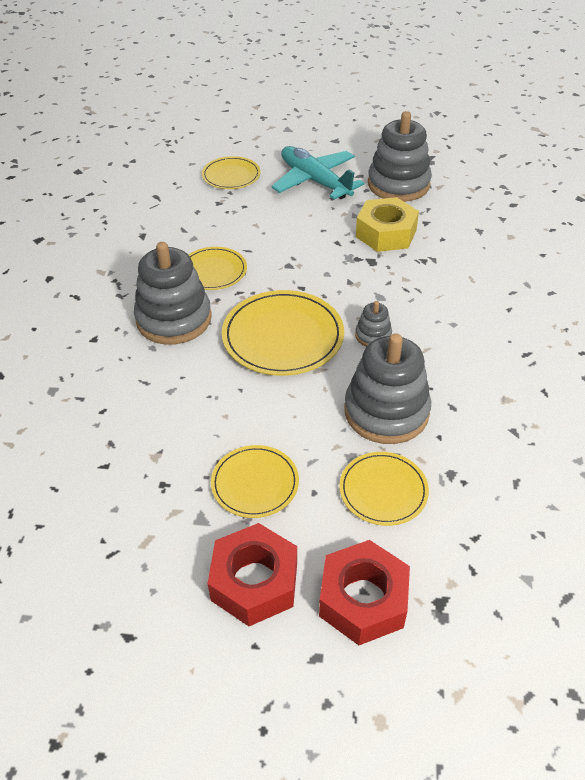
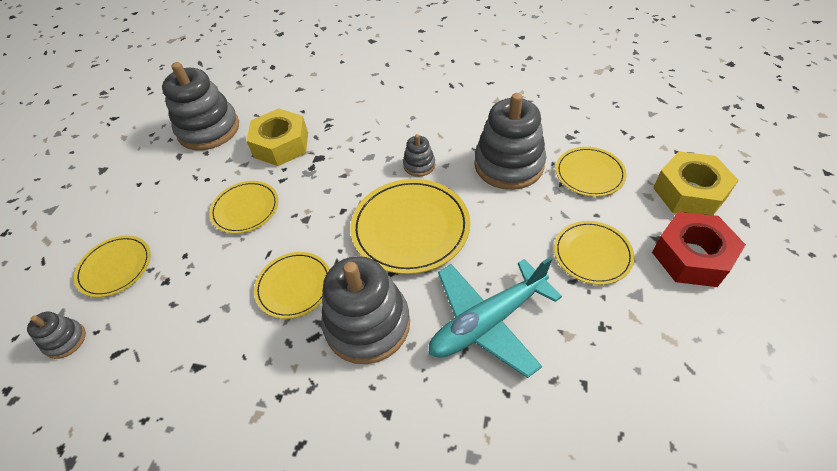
camera: 80 degrees left, 5 degrees up
turquoise plane [271,146,365,199] -> turquoise plane moved to [428,257,562,378]
red nut [319,540,410,645] -> yellow nut [653,151,739,215]
none -> grey stacking toy [27,312,86,359]
none -> yellow plate [209,181,278,234]

